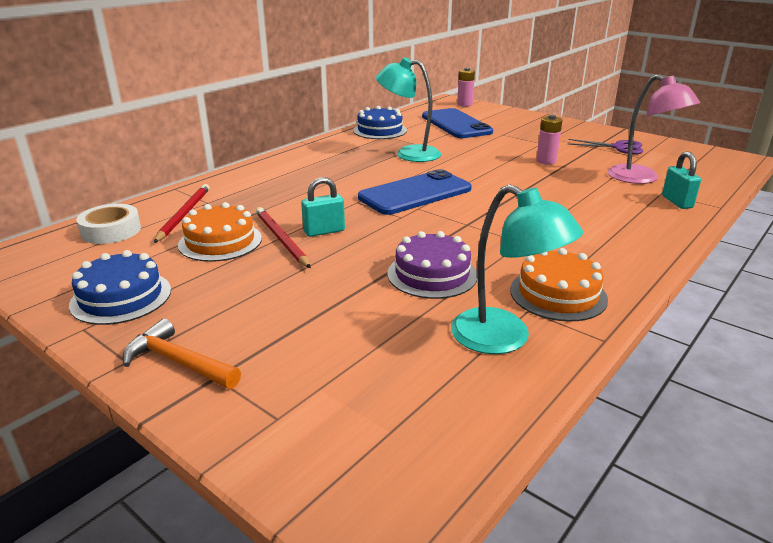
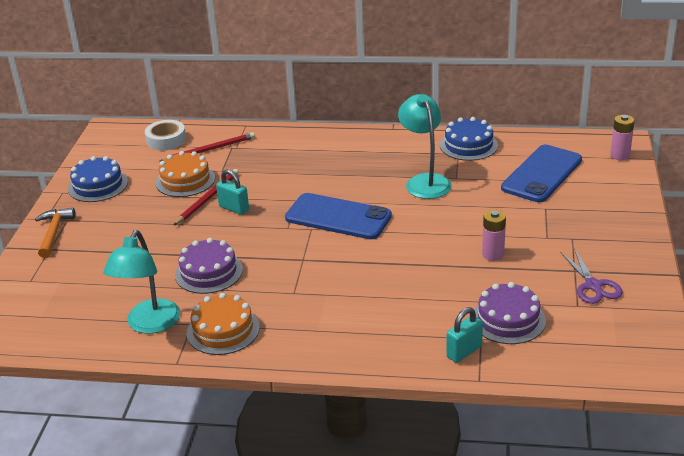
camera: 60 degrees right, 5 degrees up
pink lamp [608,74,700,184] -> purple cake [474,282,546,344]

